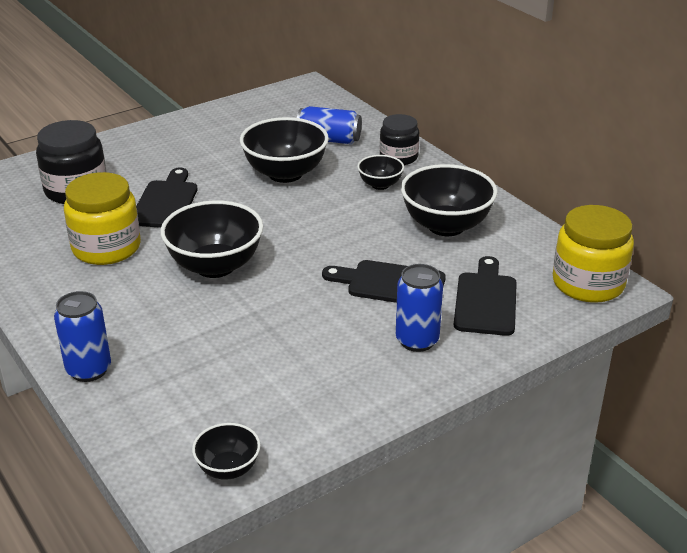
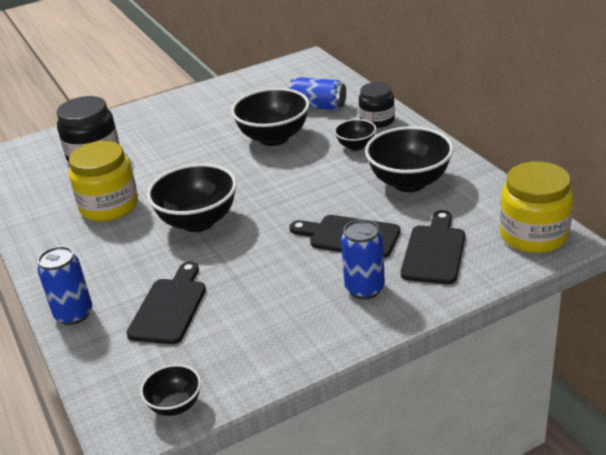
camera: 10 degrees right, 0 degrees up
black cutting board [136,168,197,228] -> black cutting board moved to [126,261,206,344]

